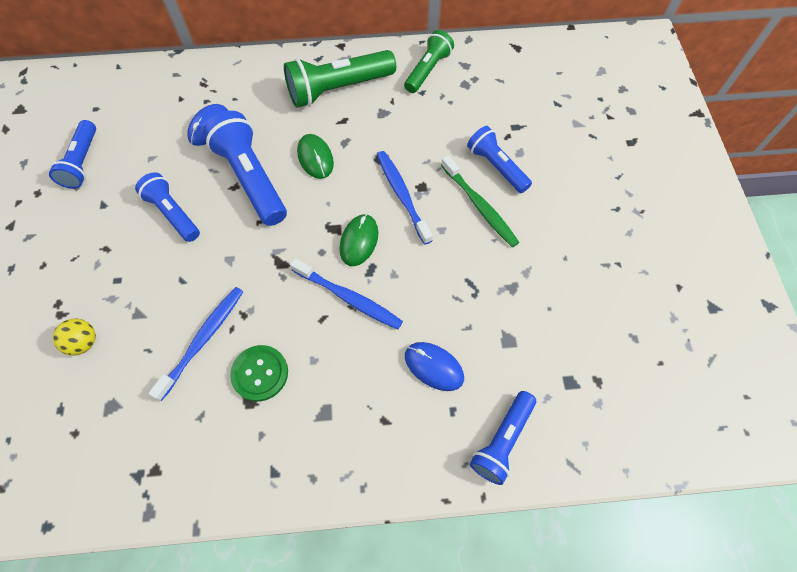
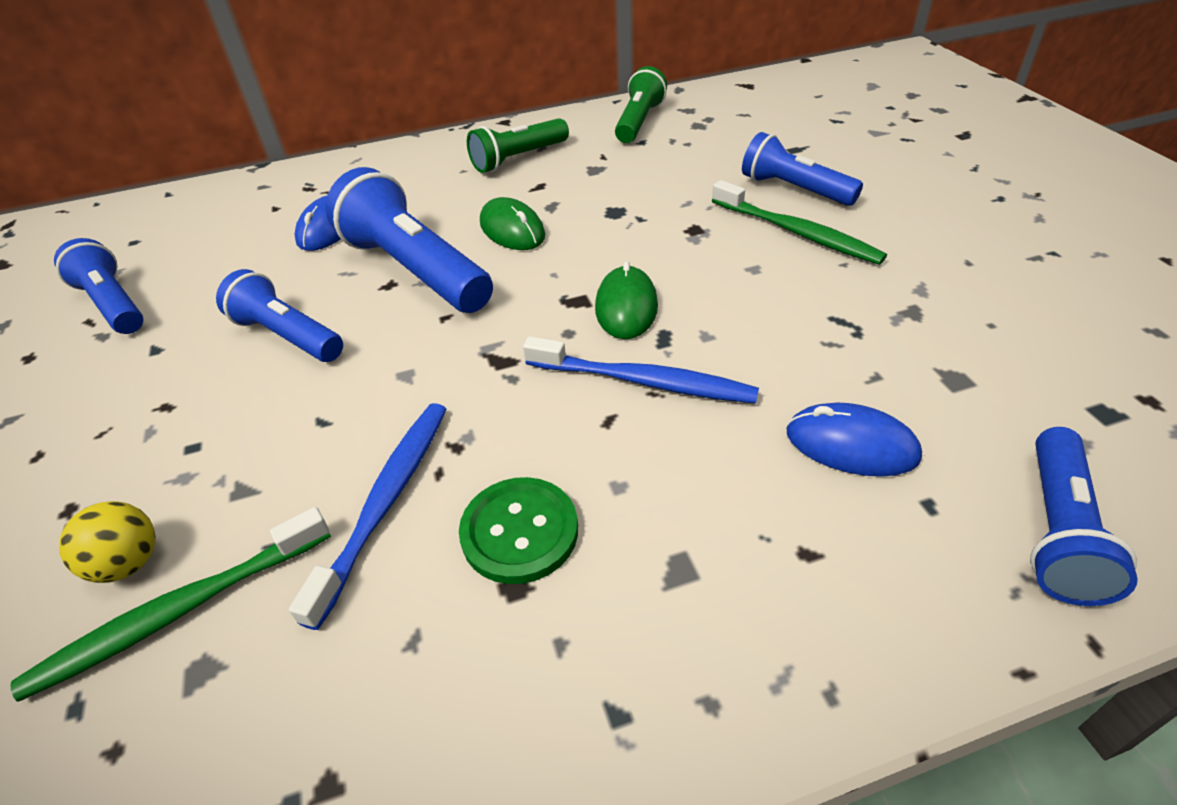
camera: 10 degrees left, 20 degrees down
blue flashlight [49,120,96,189] -> blue flashlight turned 150 degrees clockwise [54,238,144,334]
green flashlight [284,50,396,108] -> green flashlight [467,118,569,173], size x0.63
blue toothbrush [377,151,433,245] -> none
none -> green toothbrush [10,507,331,702]

